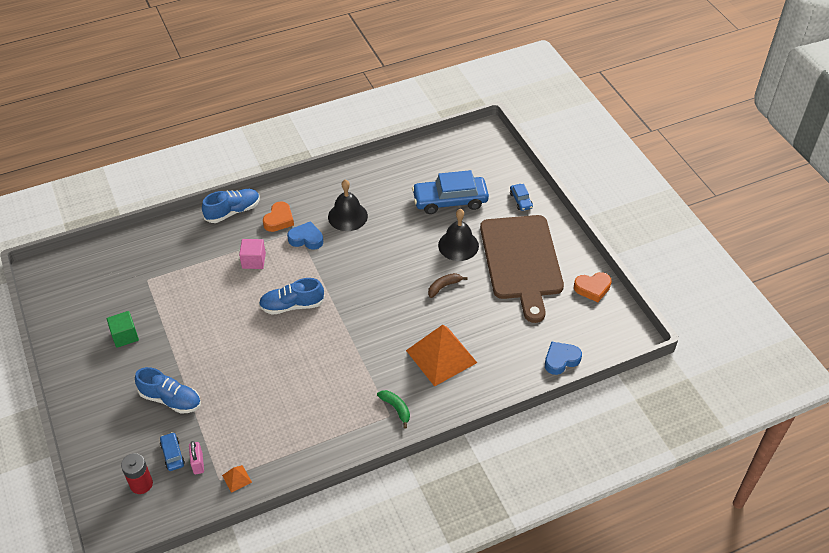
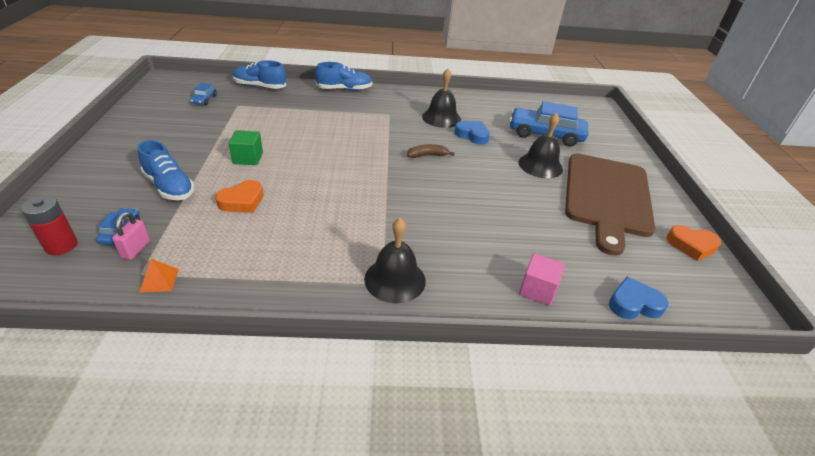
camera: 20 degrees right, 10 degrees down
green cube [107,311,139,348] -> green cube moved to [229,130,263,165]
pink cube [239,239,266,269] -> pink cube moved to [519,253,565,306]
blue shoe [259,278,325,315] -> blue shoe moved to [232,60,286,89]
orange heart [263,201,294,232] -> orange heart moved to [215,180,263,213]
blue heart [287,221,323,250] -> blue heart moved to [454,121,490,145]
green banana [377,390,410,429] -> black bell [364,218,426,303]
orange pyramid [406,325,477,387] -> none
brown banana [428,273,467,298] -> brown banana moved to [407,144,455,158]
blue car [510,184,533,211] -> blue car moved to [190,83,217,105]

